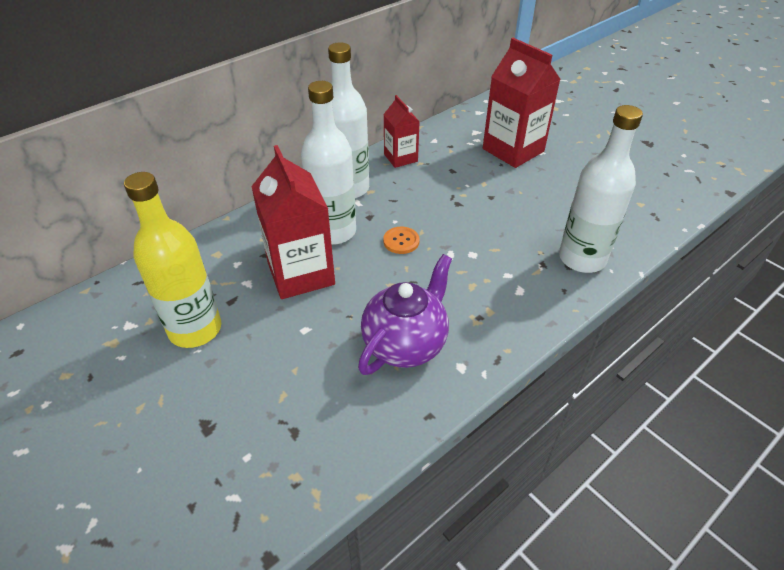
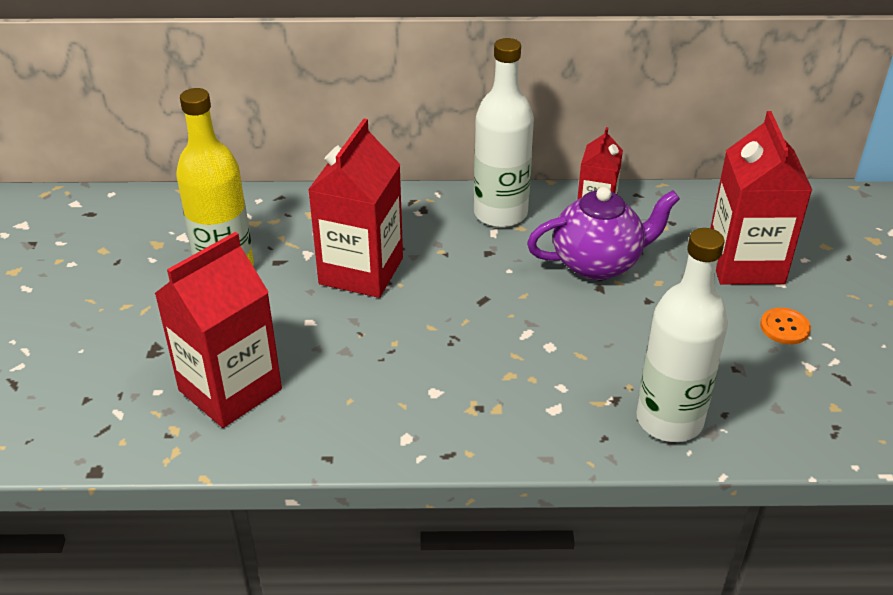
camera: 40 degrees right, 5 degrees down
white bottle [301,81,356,245] -> none
purple teapot [358,254,452,375] -> purple teapot moved to [527,187,680,280]
orange button [383,227,419,254] -> orange button moved to [760,308,811,344]
none -> red carton [154,232,282,428]

